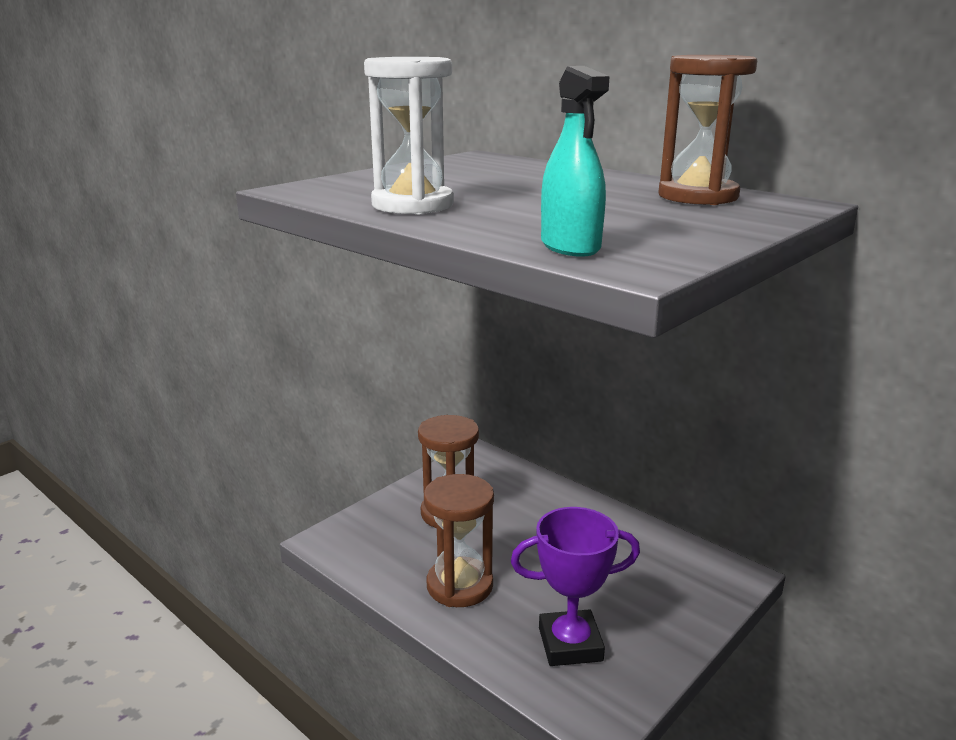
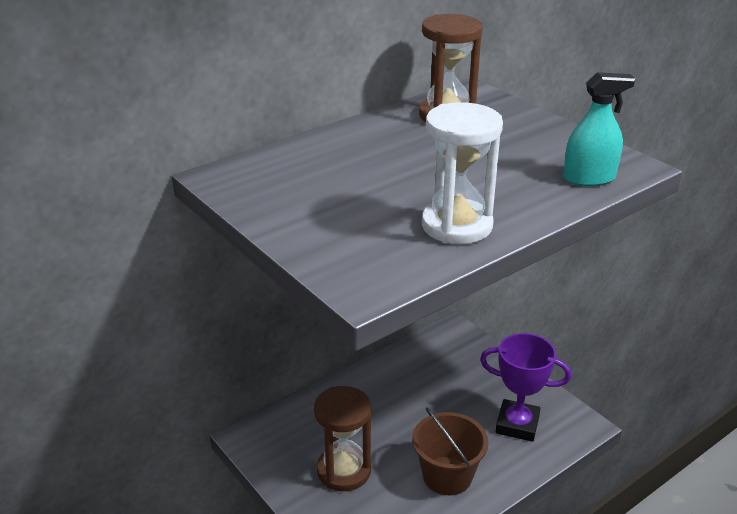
camera: 80 degrees left, 10 degrees up
brown hourglass [424,474,494,607] -> brown bucket [412,407,489,495]
purple trophy [511,507,640,666] -> purple trophy turned 75 degrees counterclockwise [480,333,571,442]

